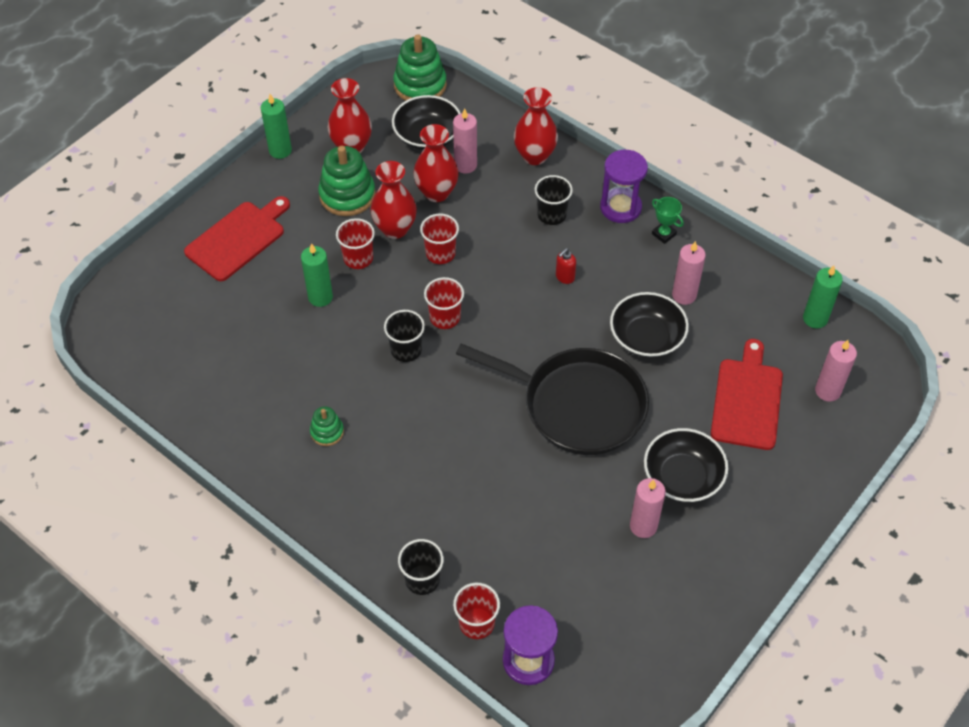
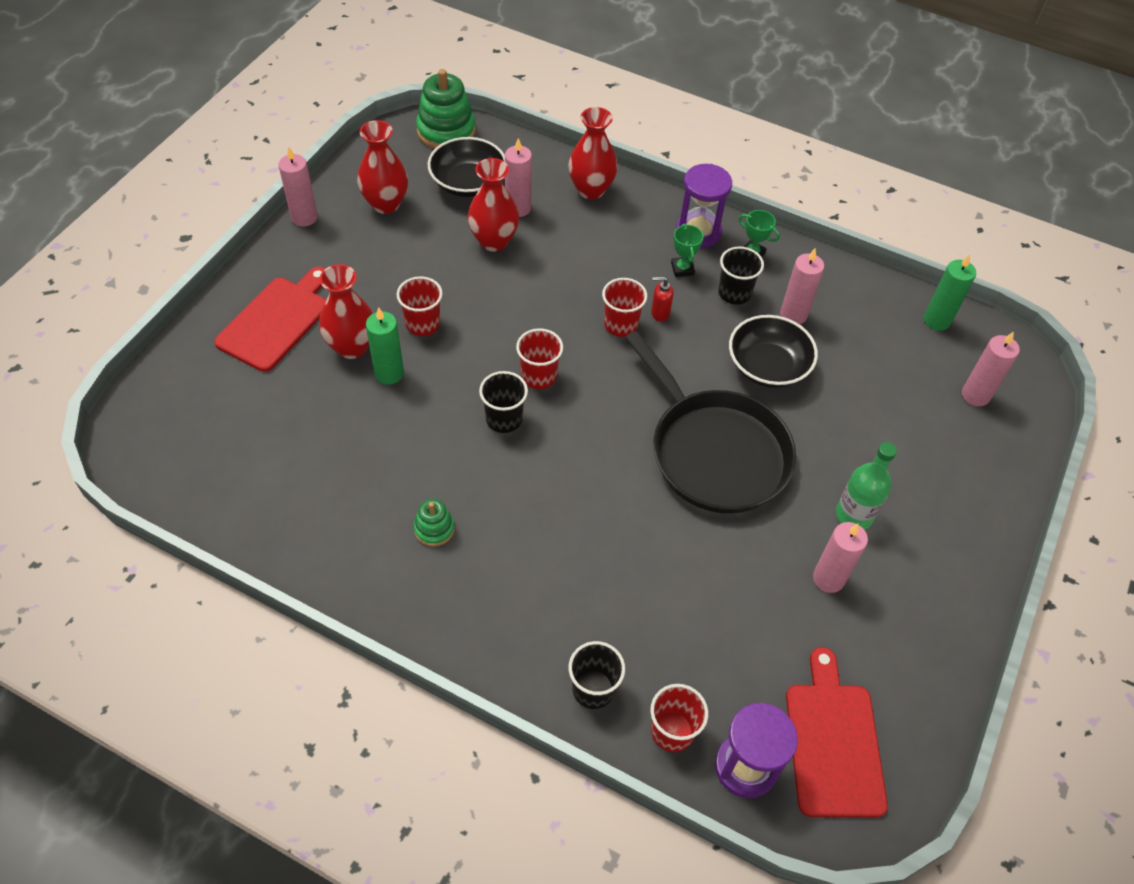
camera: 15 degrees left, 0 degrees up
green candle [261,94,292,159] -> pink candle [278,146,318,227]
green stacking toy [318,146,376,216] -> none
red vase [370,161,417,239] -> red vase moved to [319,264,373,359]
red cup [420,214,459,264] -> red cup moved to [602,278,647,337]
black pan [456,343,649,455] -> black pan turned 45 degrees clockwise [625,331,796,513]
black cup [535,175,573,225] -> black cup moved to [718,247,764,304]
red soap dispenser [556,248,576,284] -> red soap dispenser turned 60 degrees clockwise [651,276,674,322]
black bowl [644,428,728,502] -> green bottle [836,442,897,530]
red cutting board [711,339,783,450] -> red cutting board moved to [786,647,888,818]
none -> green trophy [671,223,704,277]

